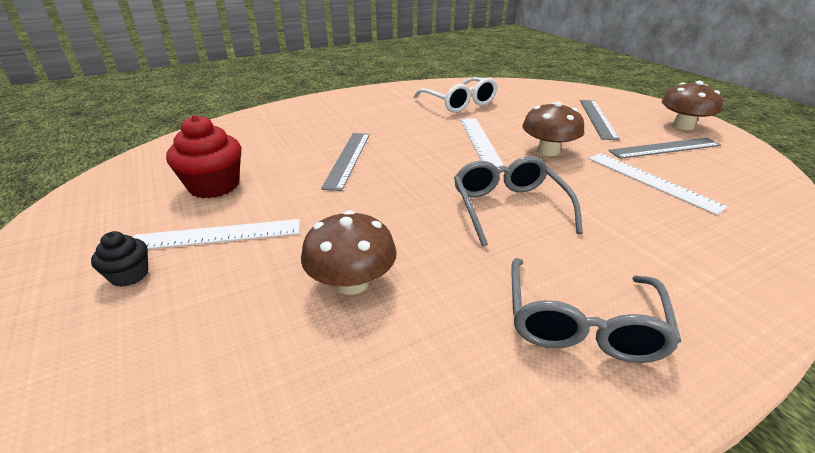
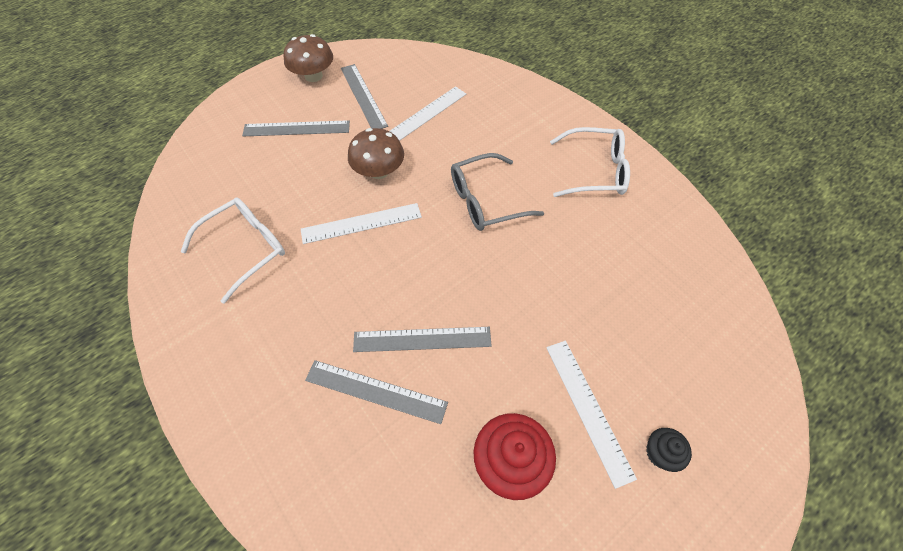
camera: 100 degrees left, 25 degrees up
brown mushroom [301,210,397,295] -> none
grey glasses [511,258,682,363] -> white glasses [550,127,630,197]
none -> grey ruler [305,360,448,424]

